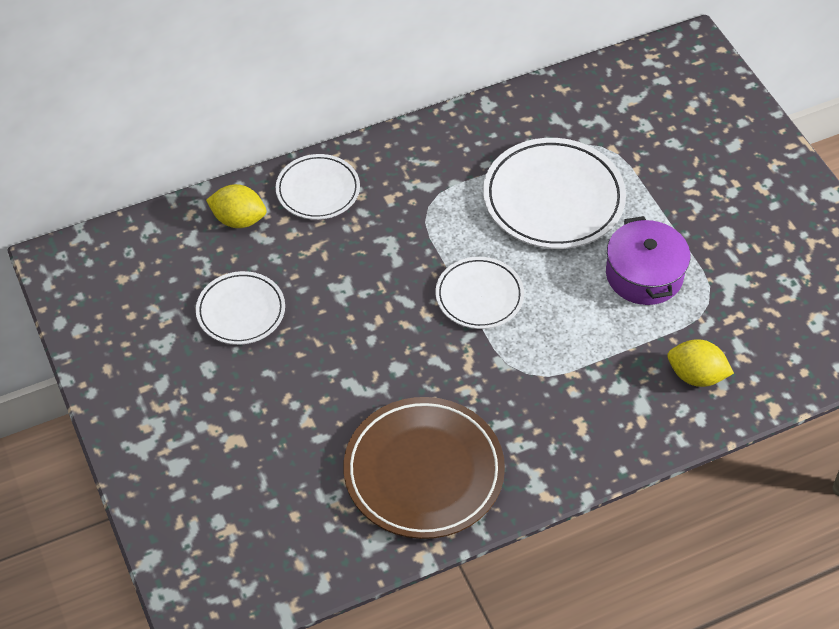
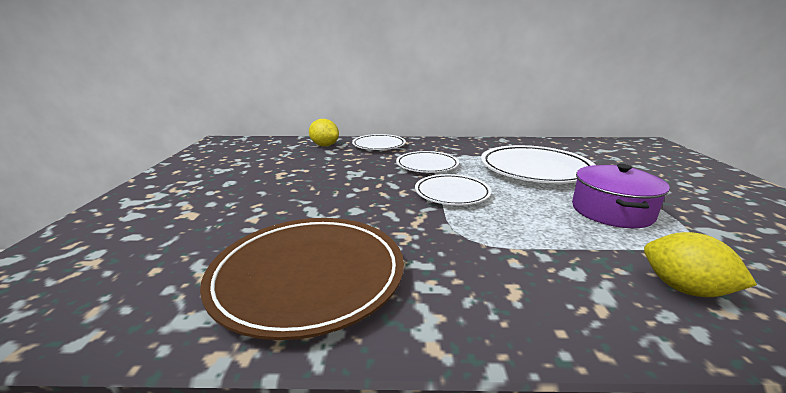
camera: 25 degrees right, 30 degrees down
white plate [196,271,285,345] -> white plate moved to [396,151,459,173]

